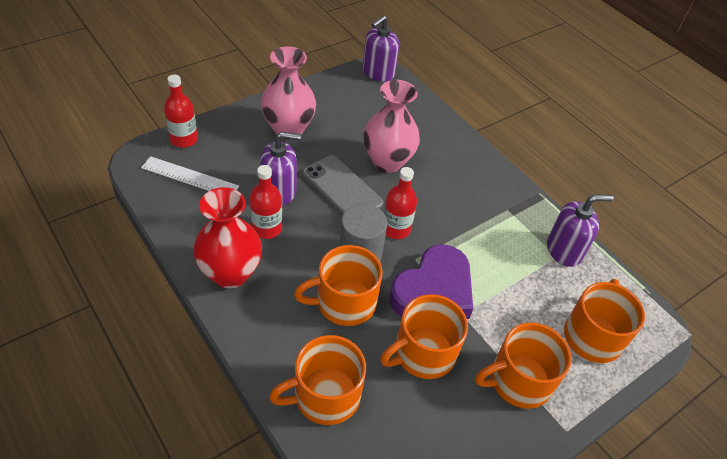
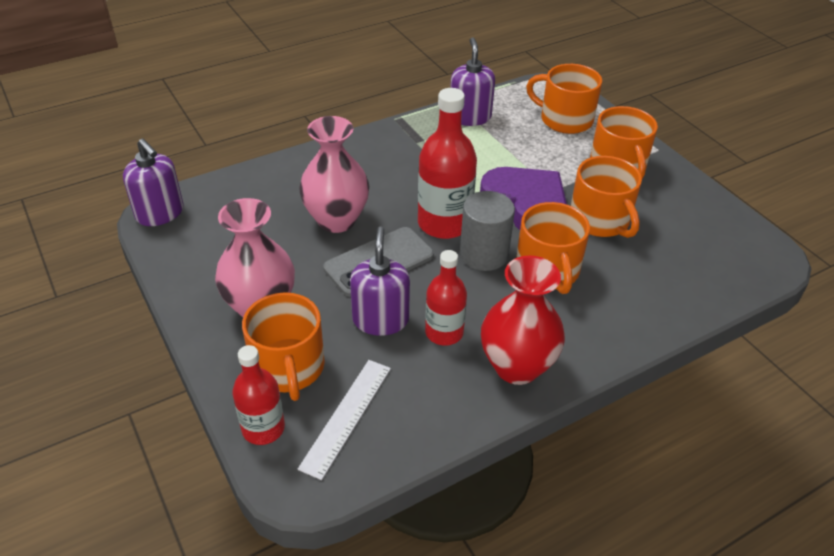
camera: 80 degrees left, 5 degrees down
orange mug [269,335,366,425] -> orange mug moved to [242,292,325,401]
red bottle [384,167,417,239] -> red bottle [418,88,477,239], size x1.61

